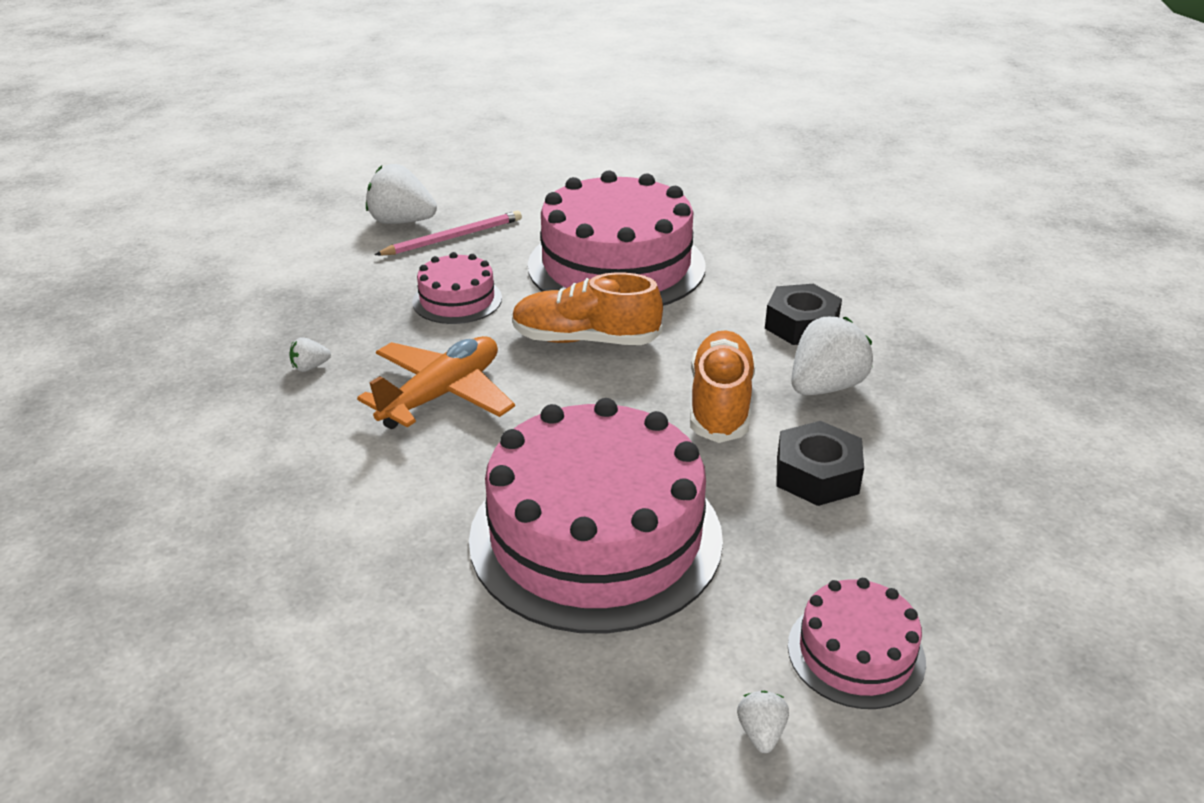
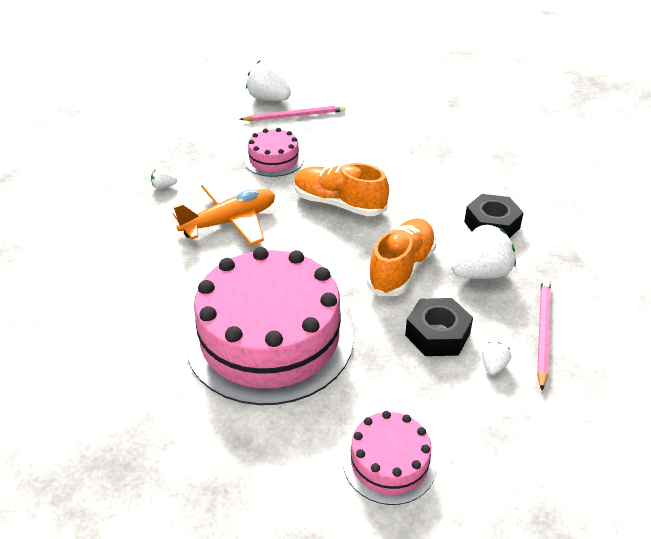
camera: 20 degrees right, 5 degrees up
pink cake [528,170,706,306] -> none
white strawberry [737,691,789,753] -> white strawberry moved to [482,342,511,375]
none -> pink pencil [537,278,551,391]

